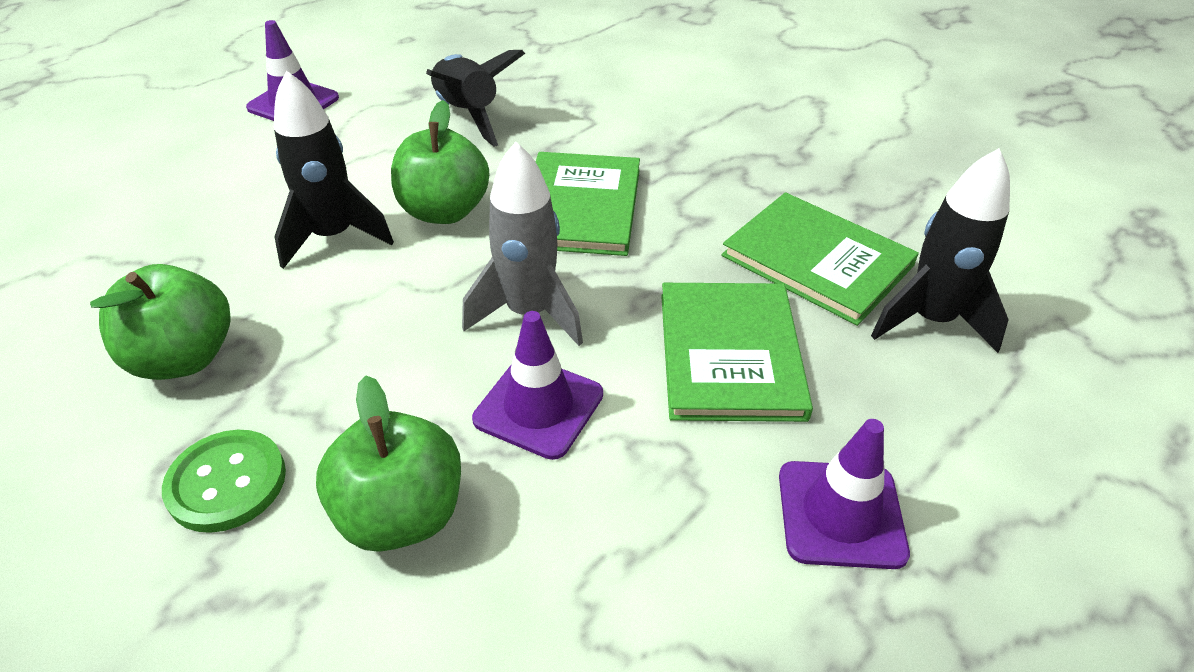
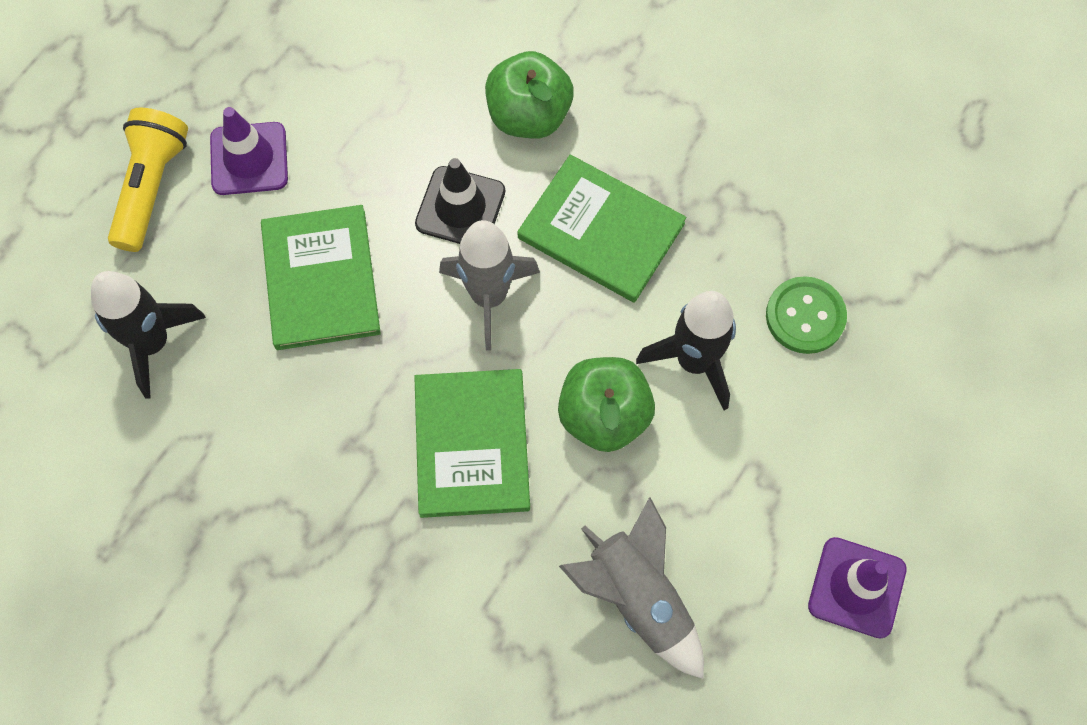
camera: 170 degrees right, 25 degrees up
green apple [90,264,231,380] -> none
green button [162,430,286,533] -> green button moved to [766,276,847,354]
black rocket [426,50,525,147] -> grey rocket [559,497,704,679]
purple traffic cone [472,311,603,460] -> black traffic cone [415,158,505,244]
green book [721,192,919,326] -> green book moved to [517,154,686,303]
none -> yellow flashlight [108,108,188,252]

